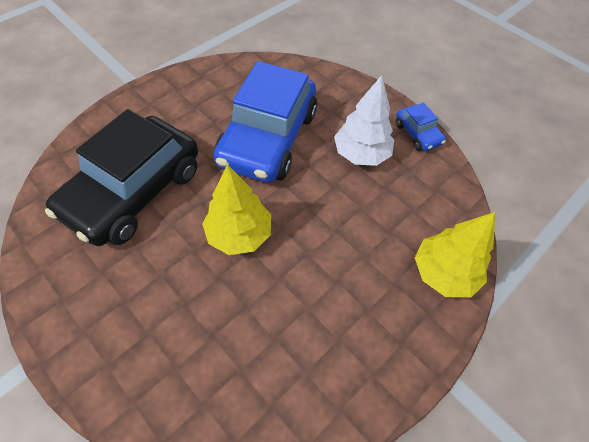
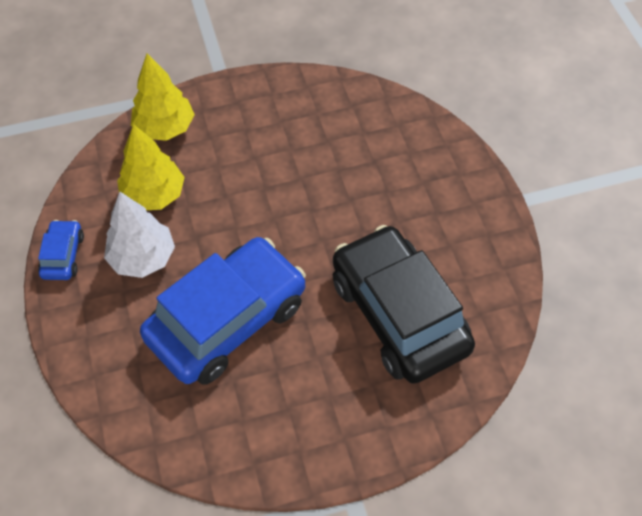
camera: 150 degrees left, 0 degrees up
black car [45,109,198,246] -> black car turned 90 degrees counterclockwise [333,225,475,384]
yellow tree [202,164,271,255] -> yellow tree moved to [117,124,185,210]

